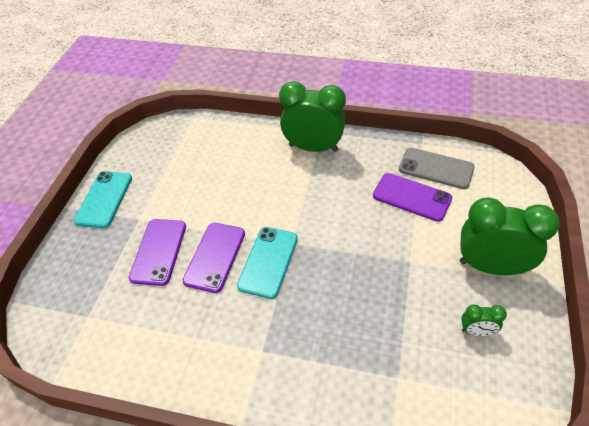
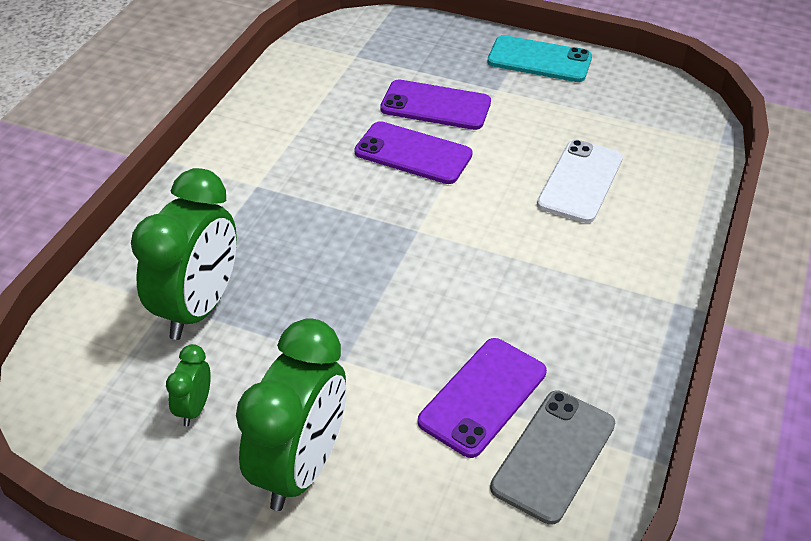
camera: 95 degrees right, 5 degrees down
turquoise phone [237,227,298,299] -> none
green clock [279,81,346,152] -> green clock moved to [131,168,237,340]
none -> white phone [537,140,623,223]

